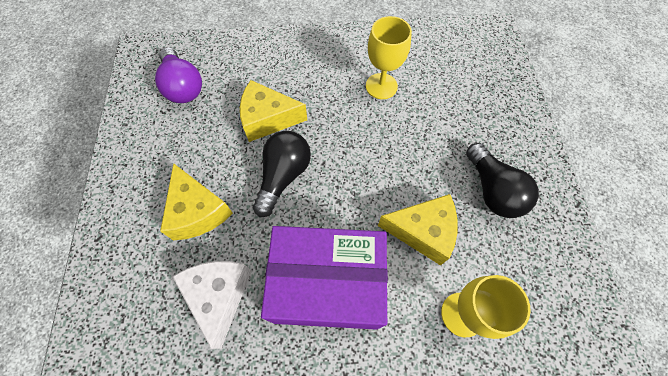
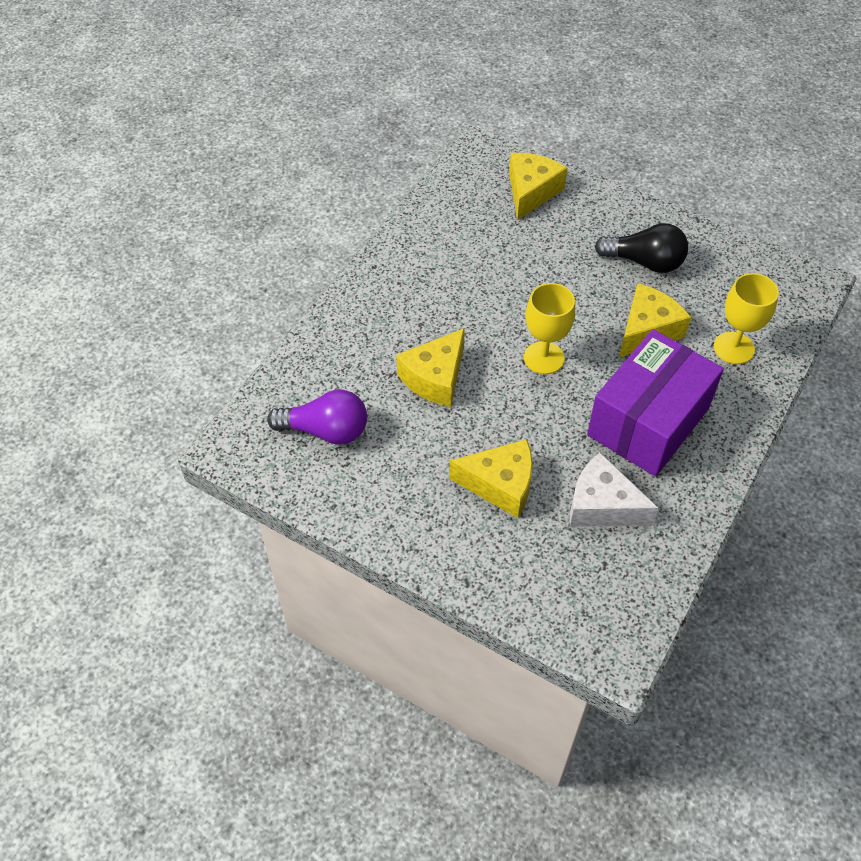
camera: 55 degrees left, 10 degrees down
black light bulb [253,131,311,217] -> none
yellow goblet [366,16,412,99] -> yellow goblet moved to [524,283,575,374]
none -> yellow cheese [509,153,567,221]

